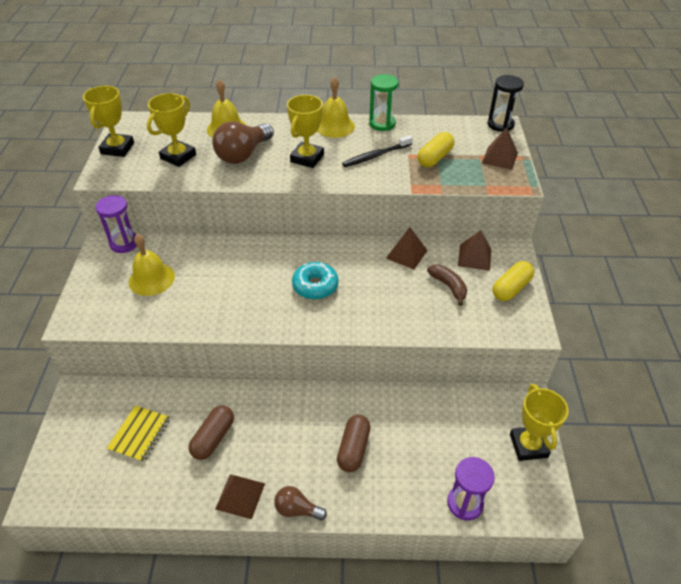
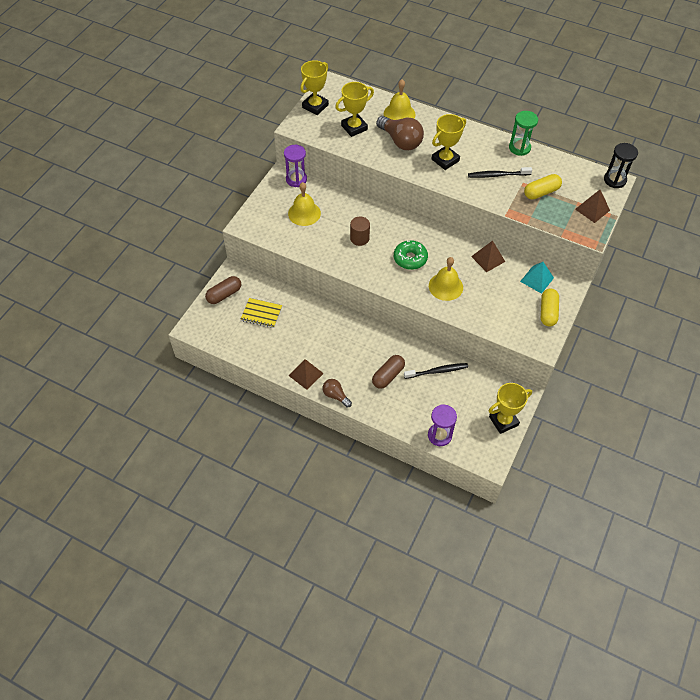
camera: 25 degrees right, 10 degrees up
yellow notebook [106,406,170,462] -> yellow notebook turned 60 degrees clockwise [240,298,282,328]
brown capsule [188,405,234,460] -> brown capsule moved to [205,276,241,304]
brown light bulb [212,121,274,164] -> brown light bulb turned 105 degrees counterclockwise [376,116,424,150]
turquoise donut [292,262,338,300] -> green donut [394,240,428,270]
yellow bell [317,77,355,138] -> yellow bell moved to [429,257,463,301]
brown banana [427,265,467,306] -> none
brown pyramid [458,230,491,271] -> turquoise pyramid [520,262,554,294]
yellow capsule [492,261,534,301] -> yellow capsule turned 60 degrees counterclockwise [541,288,559,327]
yellow trophy [510,384,568,461] -> yellow trophy turned 45 degrees clockwise [489,383,532,434]
none -> brown cylinder [350,217,370,246]
none -> black toothbrush [404,363,468,379]

